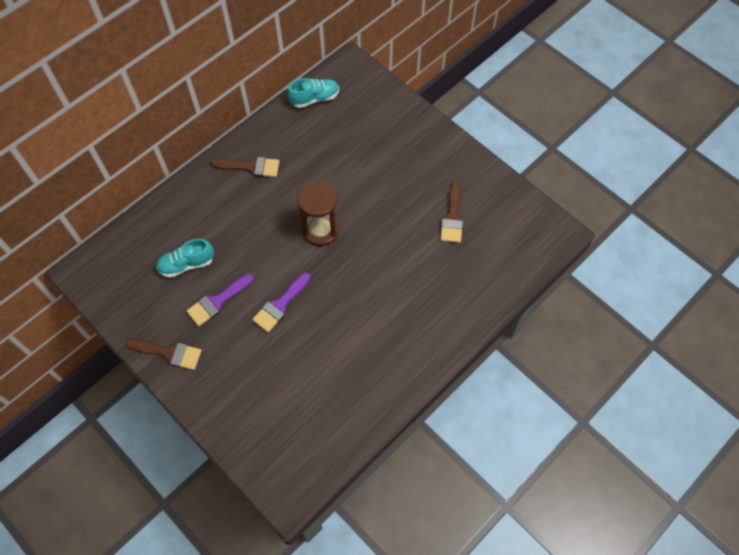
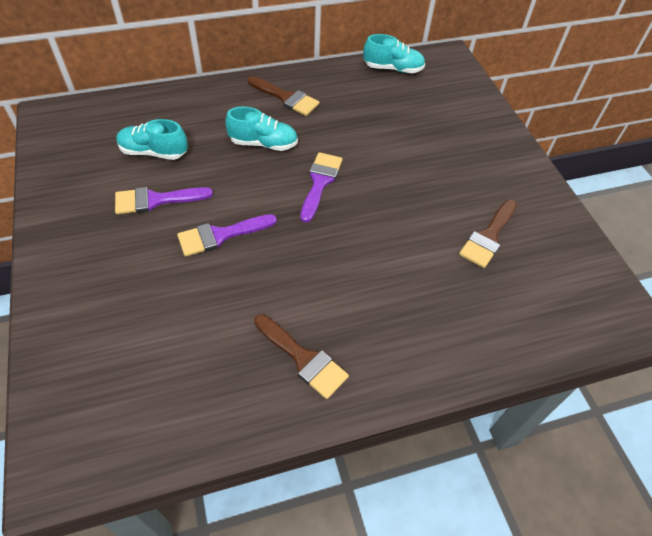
camera: 25 degrees right, 10 degrees down
brown brush [126,339,202,370] -> brown brush moved to [254,314,349,399]
brown hourglass [297,181,340,246] -> purple brush [300,152,342,223]
none -> turquoise shoe [225,107,298,151]

